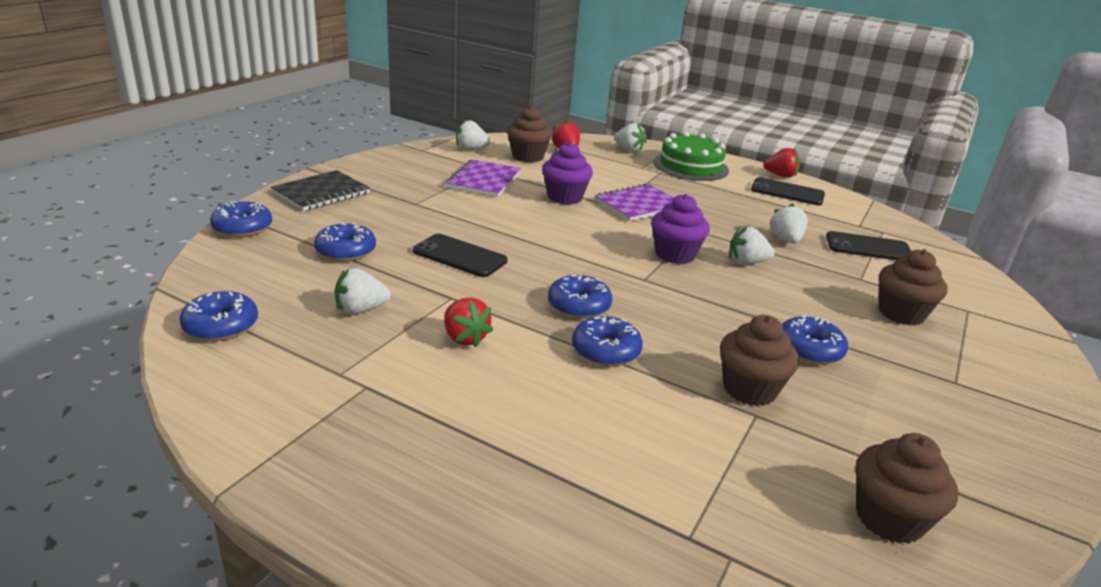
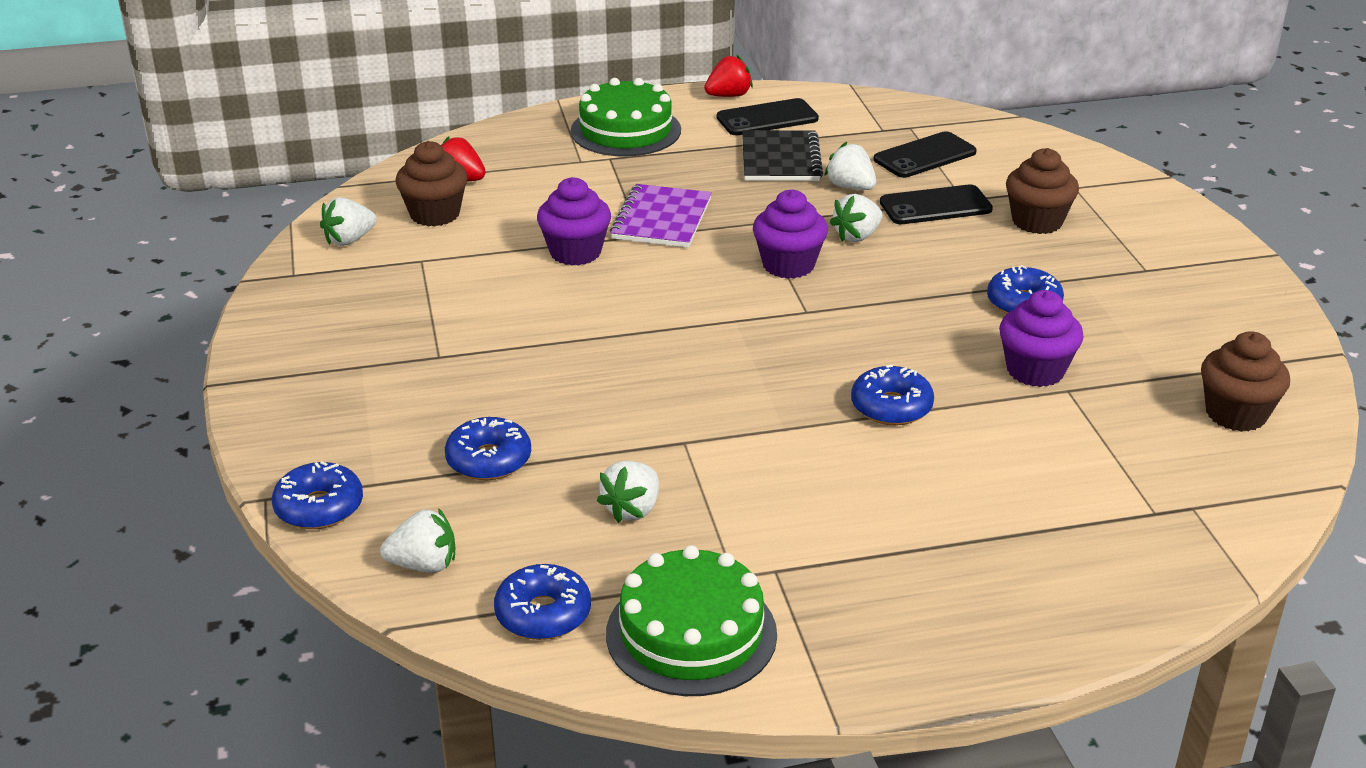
camera: 40 degrees left, 5 degrees up
black notebook [271,170,370,211] -> black notebook moved to [742,130,823,181]
black phone [413,234,507,277] -> black phone moved to [880,184,993,224]
red strawberry [444,297,493,347] -> none
purple notebook [446,159,521,197] -> none
blue donut [548,275,612,319] -> none
white strawberry [614,123,647,152] -> white strawberry moved to [380,508,455,573]
brown cupcake [720,315,799,406] -> purple cupcake [999,290,1084,387]
none -> green cake [606,545,777,696]

